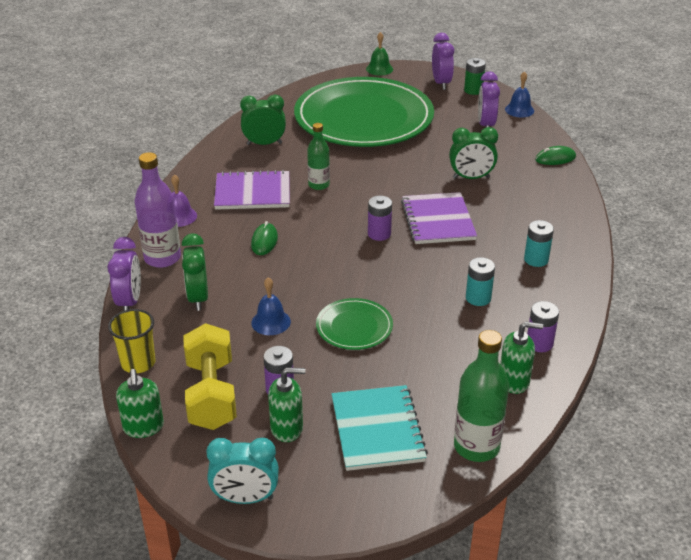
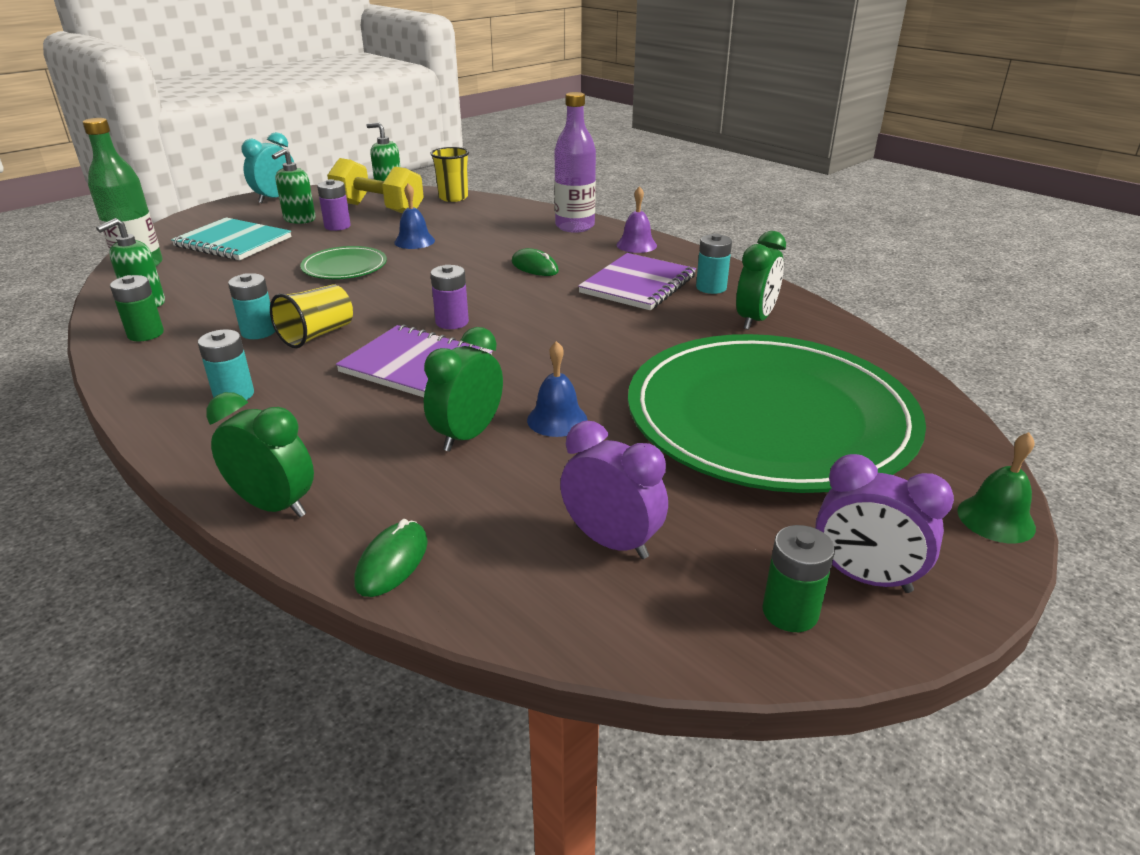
camera: 125 degrees right, 5 degrees down
purple clock [108,237,141,311] -> none
green clock [181,234,208,311] -> green clock moved to [207,392,314,518]
green bottle [307,123,330,190] -> none
blue bell [505,71,534,118] -> blue bell moved to [527,341,588,437]
purple battery [527,301,559,352] -> green battery [110,275,164,341]
none -> yellow cup [270,285,353,348]
none -> turquoise battery [696,234,732,294]

